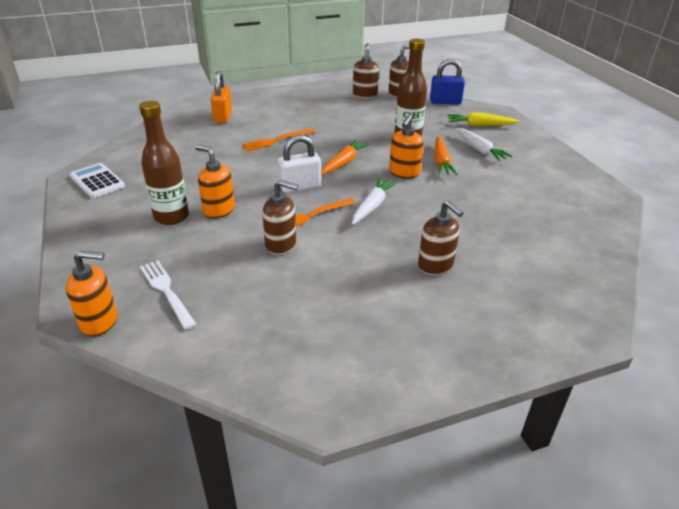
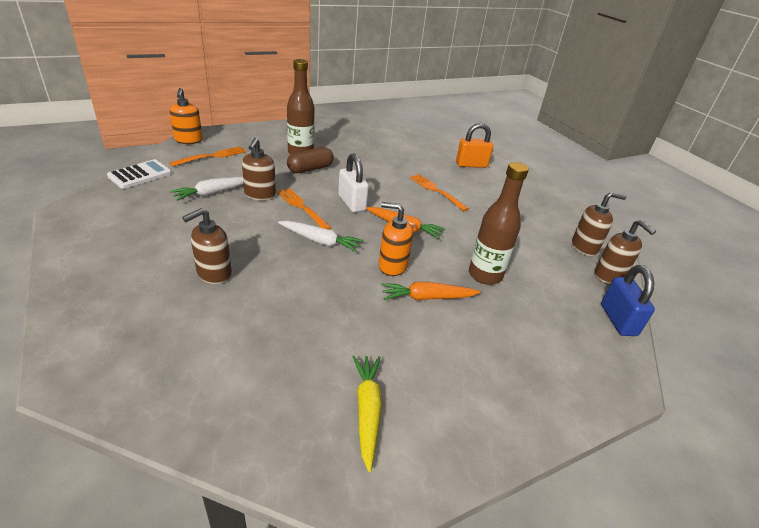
camera: 80 degrees right, 0 degrees up
white calculator [70,163,125,198] -> white calculator moved to [107,159,172,189]
white fork [140,260,196,330] -> orange fork [170,146,246,167]
orange soap dispenser [195,145,235,218] -> brown capsule [287,147,334,173]
yellow carrot [447,112,519,126] -> yellow carrot moved to [353,356,382,472]
white carrot [455,128,513,161] -> white carrot moved to [170,177,244,201]

